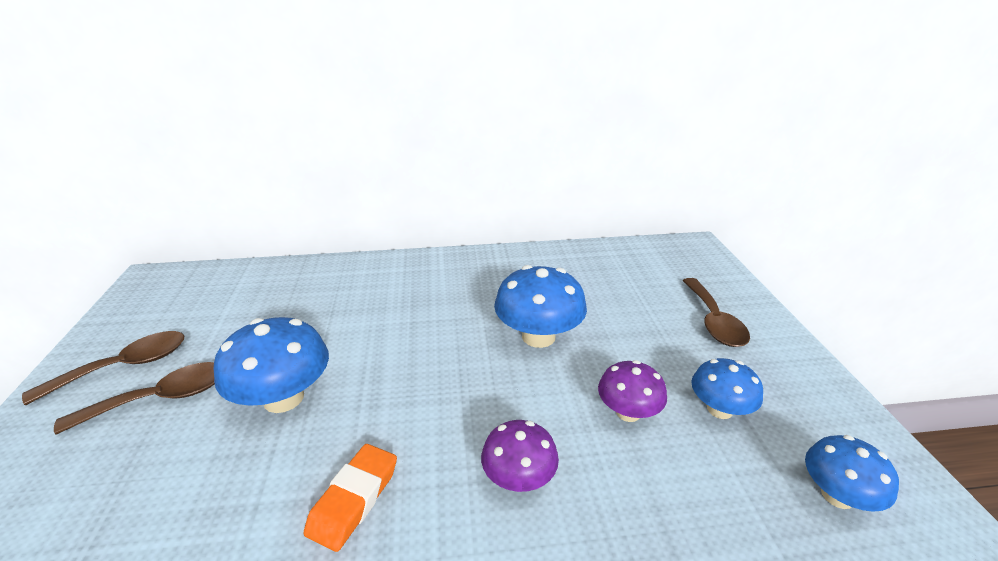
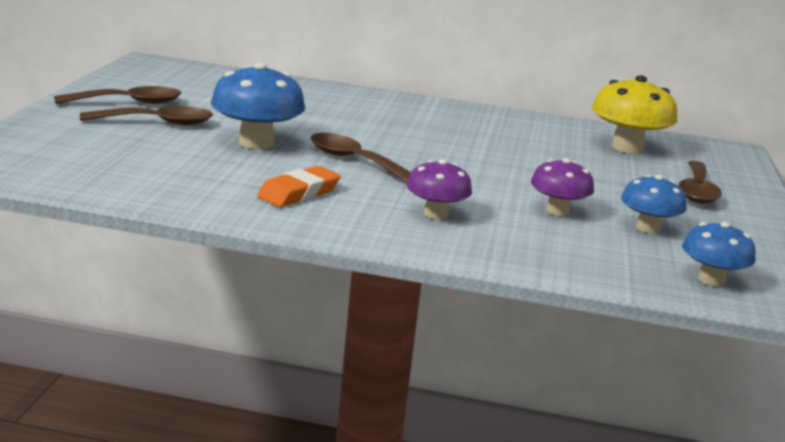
camera: 15 degrees right, 10 degrees down
blue mushroom [494,265,587,348] -> none
none -> brown spoon [311,133,411,183]
none -> yellow mushroom [592,75,677,154]

